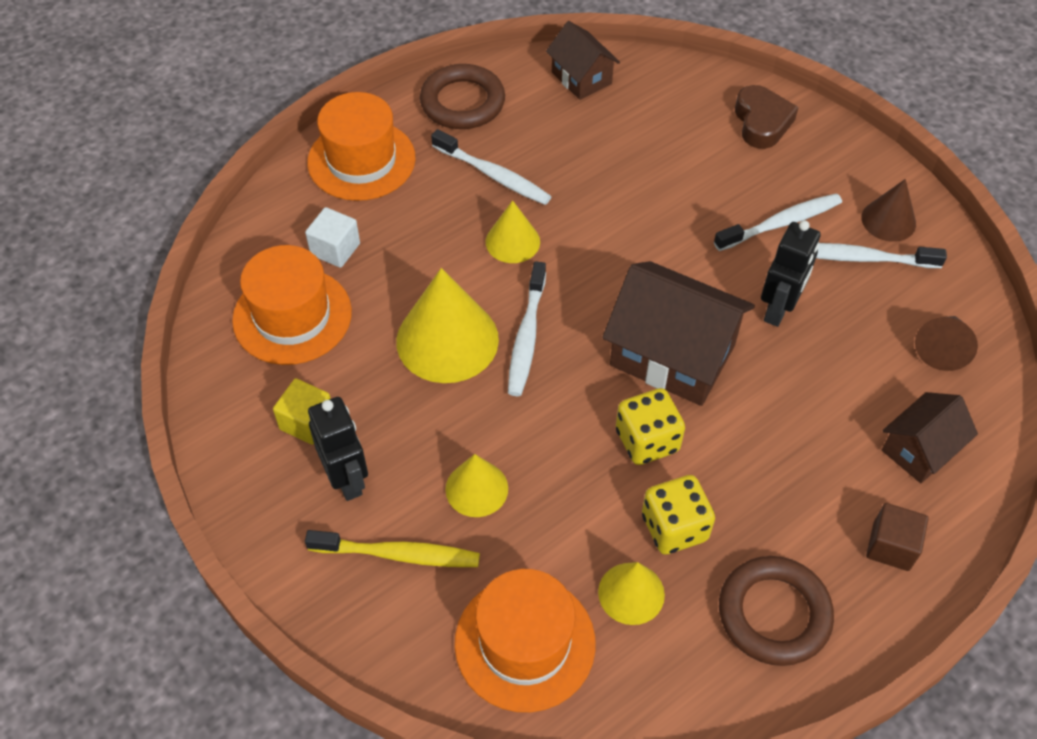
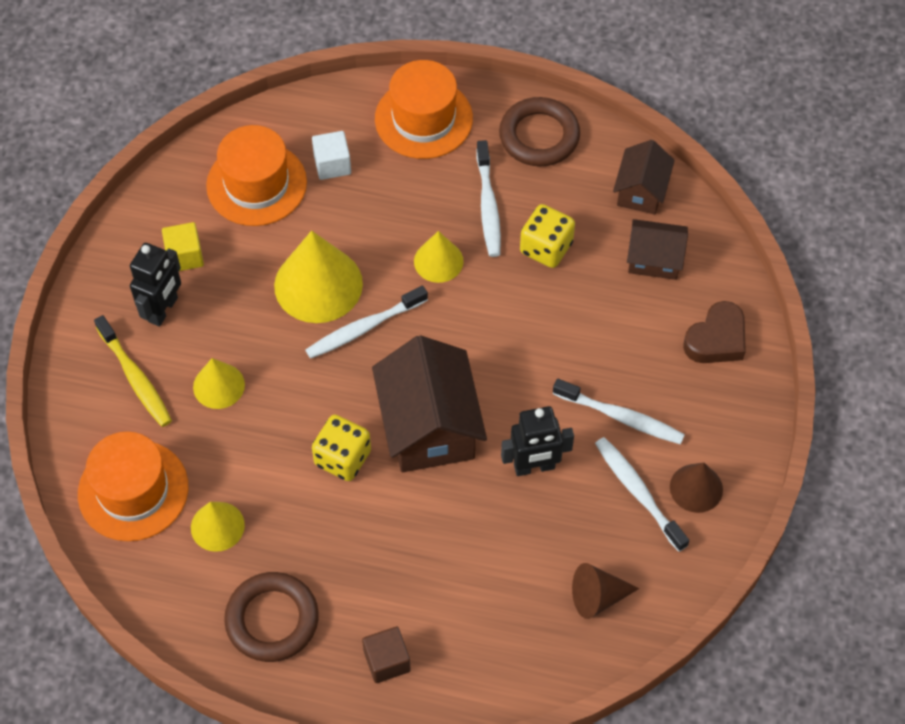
camera: 50 degrees right, 5 degrees up
yellow dice [642,475,715,555] -> yellow dice moved to [520,204,575,268]
brown house [882,392,978,483] -> brown house moved to [627,219,688,280]

